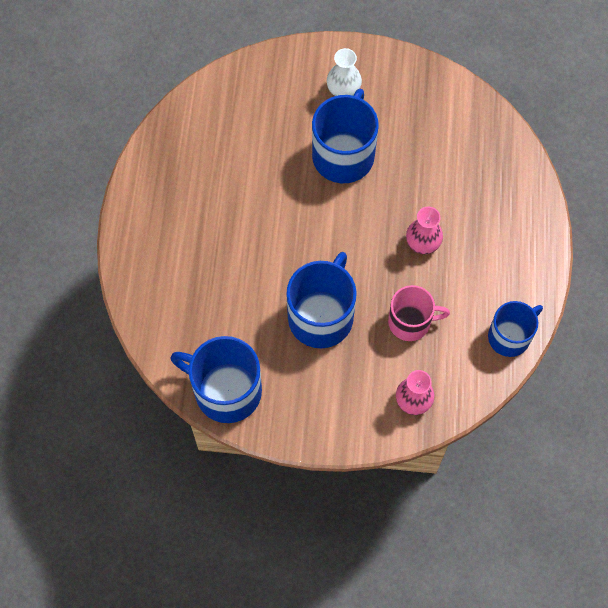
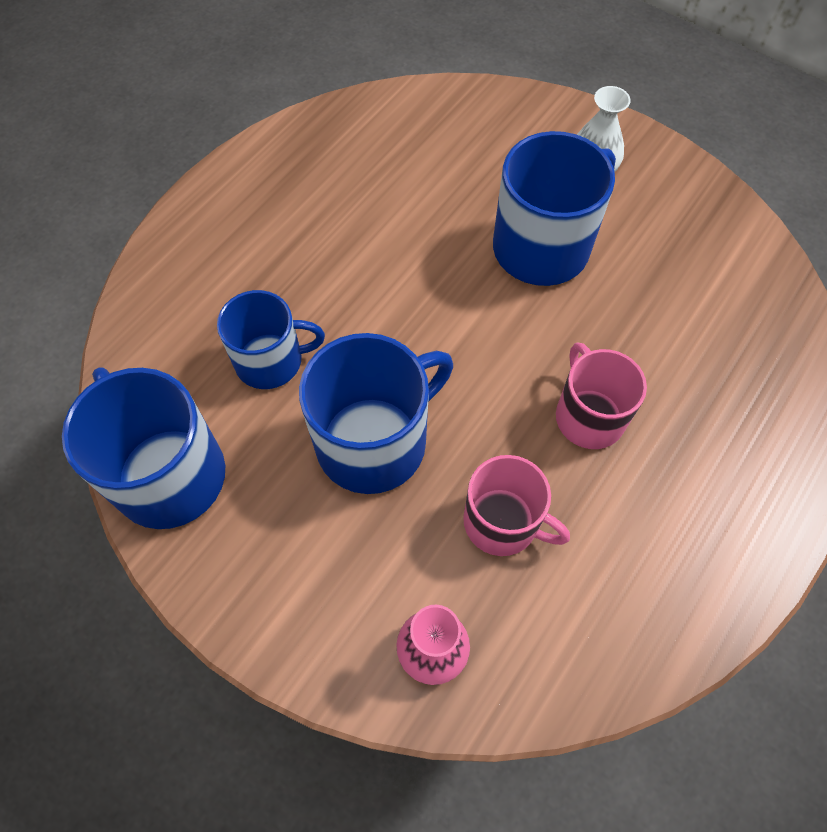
camera: 30 degrees right, 5 degrees down
pink vase [406,206,443,254] -> pink mug [556,342,647,449]
blue mug [488,301,543,357] -> blue mug moved to [217,290,325,389]

